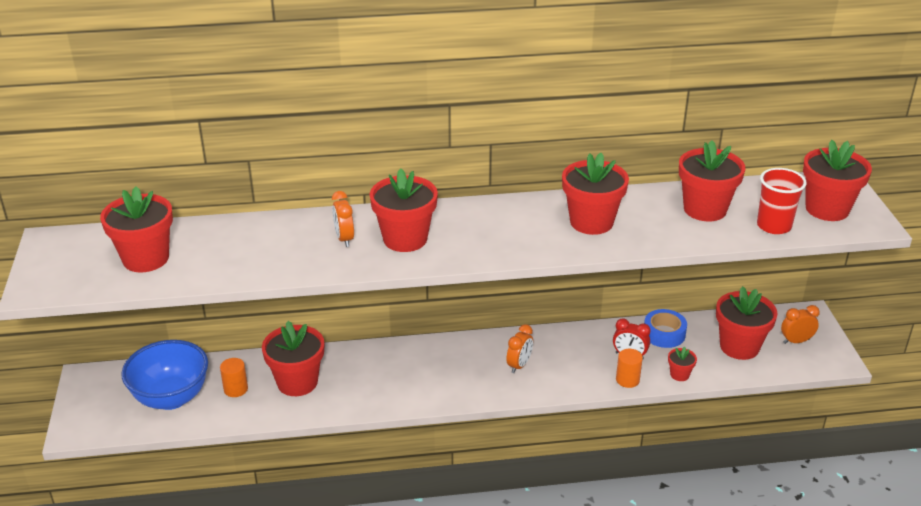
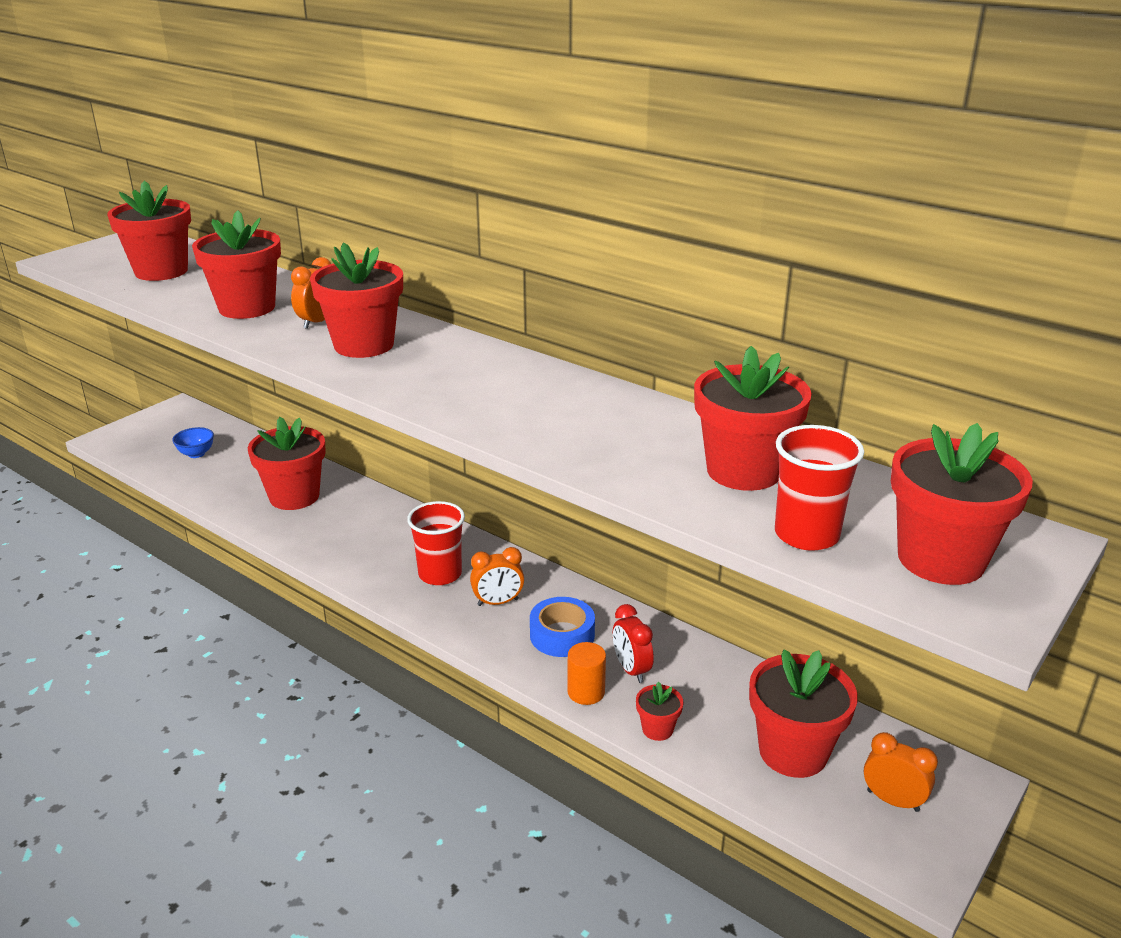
camera: 45 degrees right, 5 degrees down
blue bowl [121,340,208,410] -> blue bowl [172,427,214,458], size x0.43
orange cylinder [220,358,248,397] -> none
red flower pot [562,153,629,235] -> red flower pot moved to [192,210,281,319]
blue tape [644,309,687,348] -> blue tape moved to [530,597,595,657]
none -> red cup [407,501,465,585]

